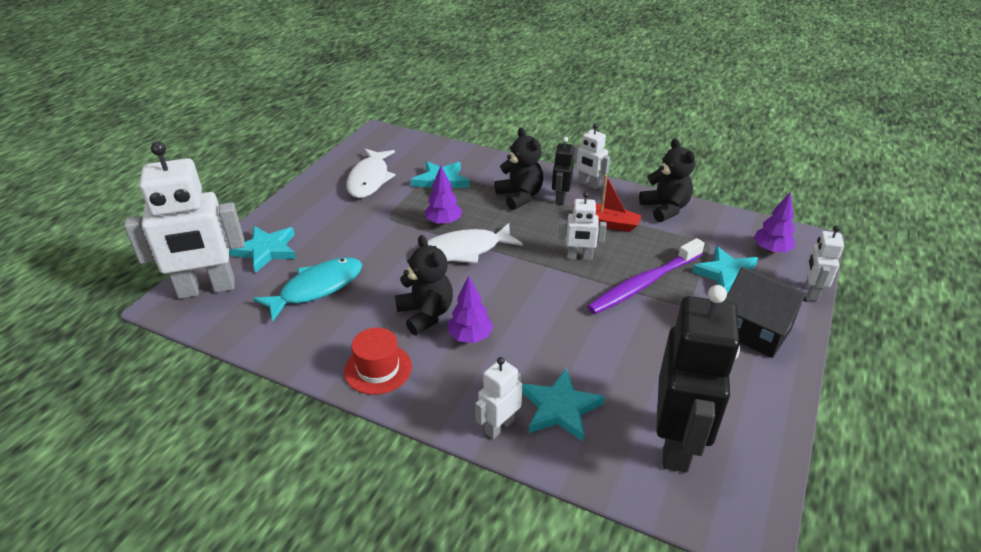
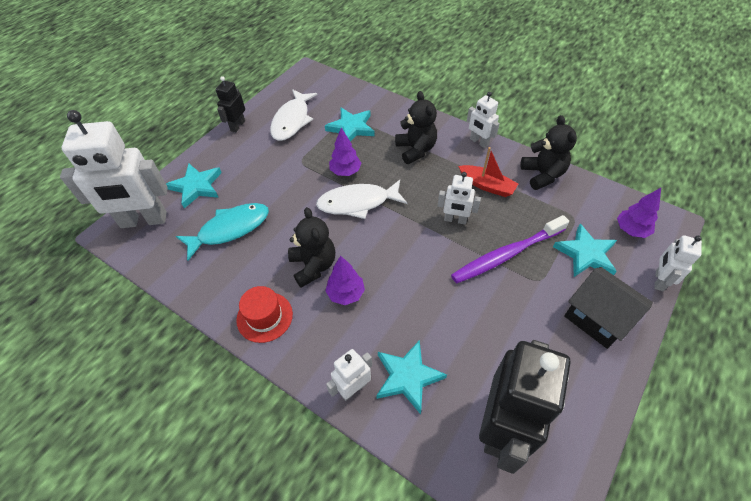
camera: 10 degrees right, 15 degrees up
black robot [552,137,574,205] -> black robot moved to [216,76,245,132]

